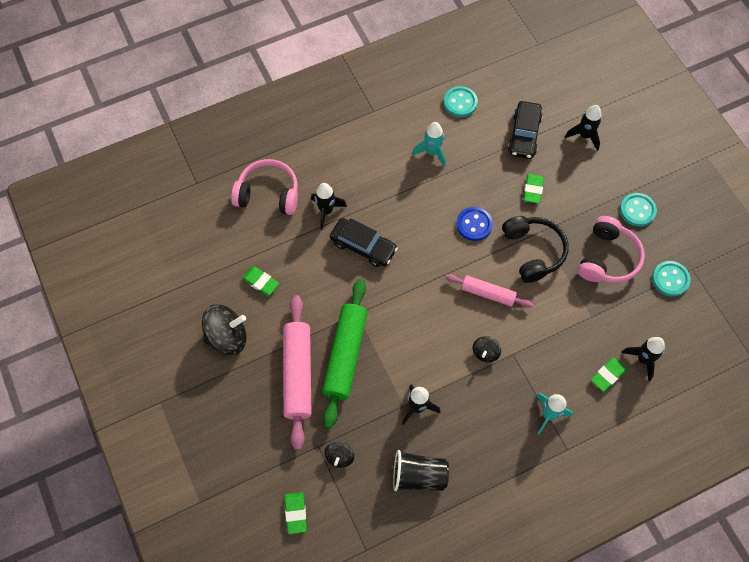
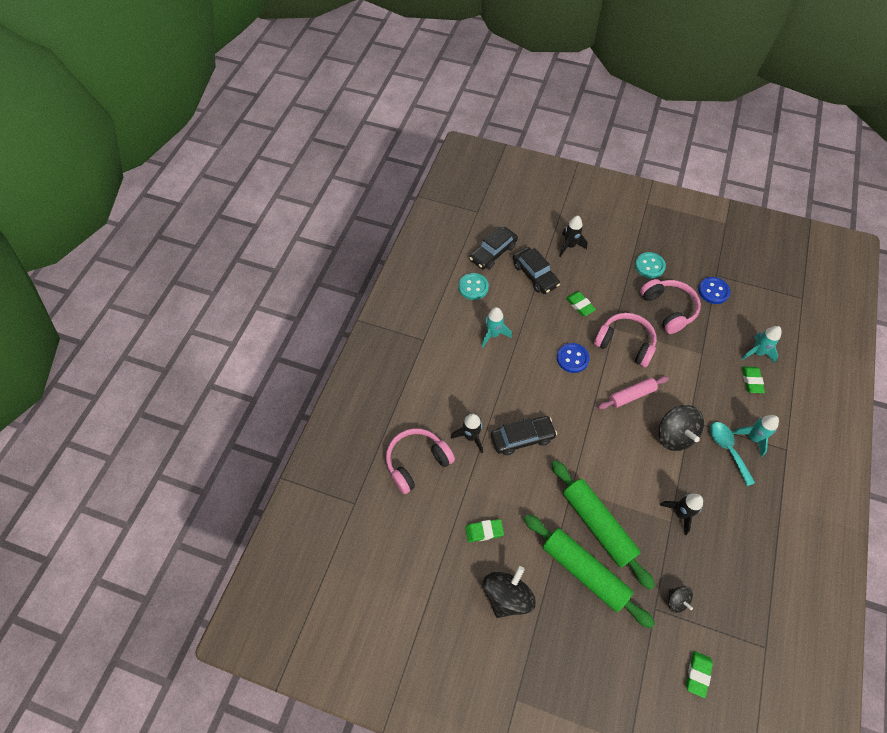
camera: 45 degrees left, 5 degrees down
pink rolling pin [283,295,312,450] -> green rolling pin [524,514,655,628]
green eraser [285,492,307,534] -> green eraser turned 75 degrees clockwise [686,651,713,698]
black cup [393,450,449,491] -> none
black spinning top [473,336,501,363] -> black spinning top [658,405,704,451], size x1.90
black headphones [502,216,569,283] -> pink headphones [594,313,657,367]
black rocket [621,337,665,381] -> turquoise rocket [741,326,782,363]
turquoise button [652,261,691,297] -> blue button [698,277,730,304]
none -> black car [469,226,518,269]
none -> turquoise spoon [710,422,755,486]

